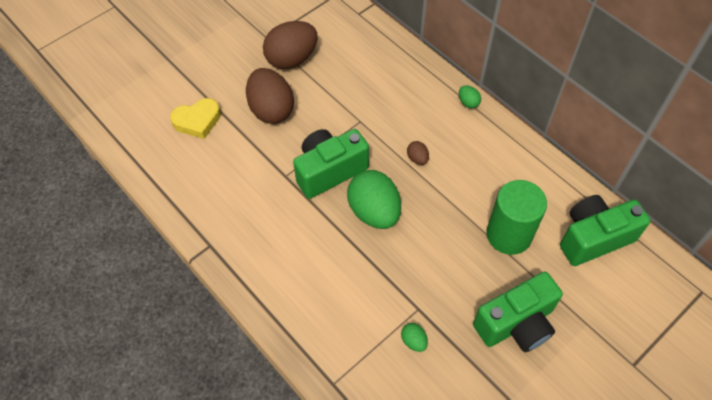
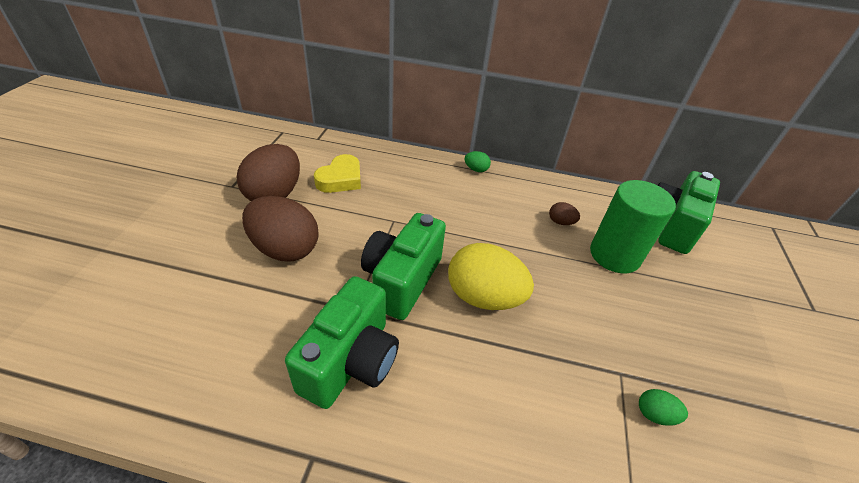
camera: 40 degrees left, 15 degrees down
yellow heart [170,98,221,139] -> yellow heart moved to [314,154,361,193]
green egg [347,170,401,229] -> yellow egg [448,243,534,310]
brown egg [407,141,429,165] -> brown egg moved to [549,202,580,225]
green camera [473,271,563,352] -> green camera moved to [285,276,399,409]

